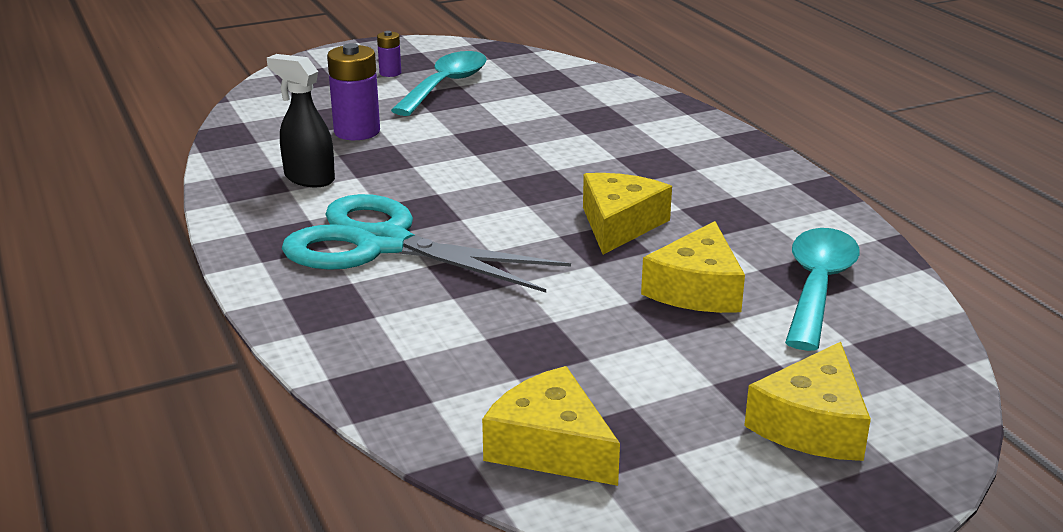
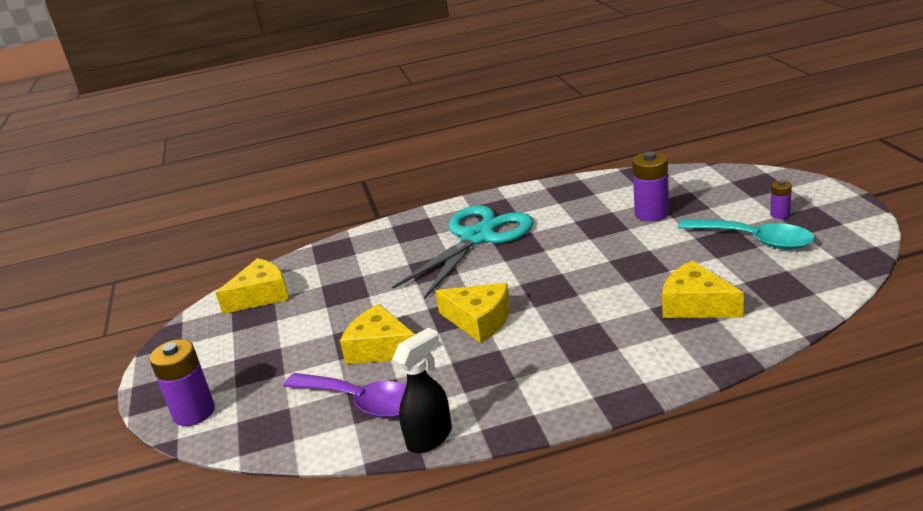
camera: 105 degrees right, 0 degrees up
black spray bottle [267,54,335,187] -> black spray bottle moved to [392,327,452,453]
yellow cheese [744,342,871,461] -> yellow cheese moved to [662,260,744,318]
turquoise spoon [785,228,860,351] -> purple spoon [283,373,406,418]
none -> purple battery [149,339,215,426]

